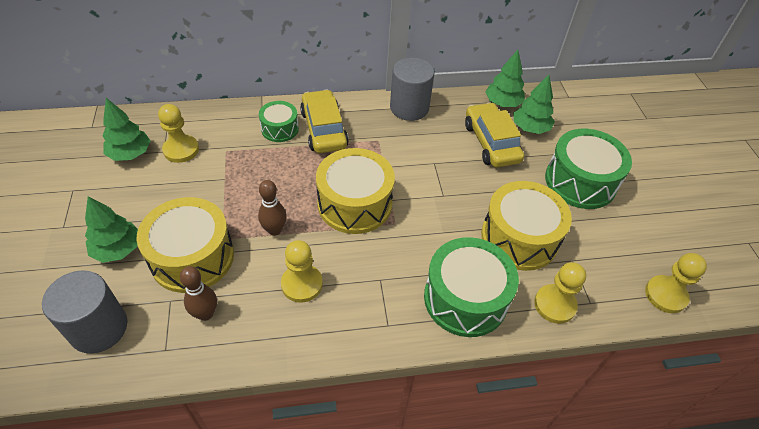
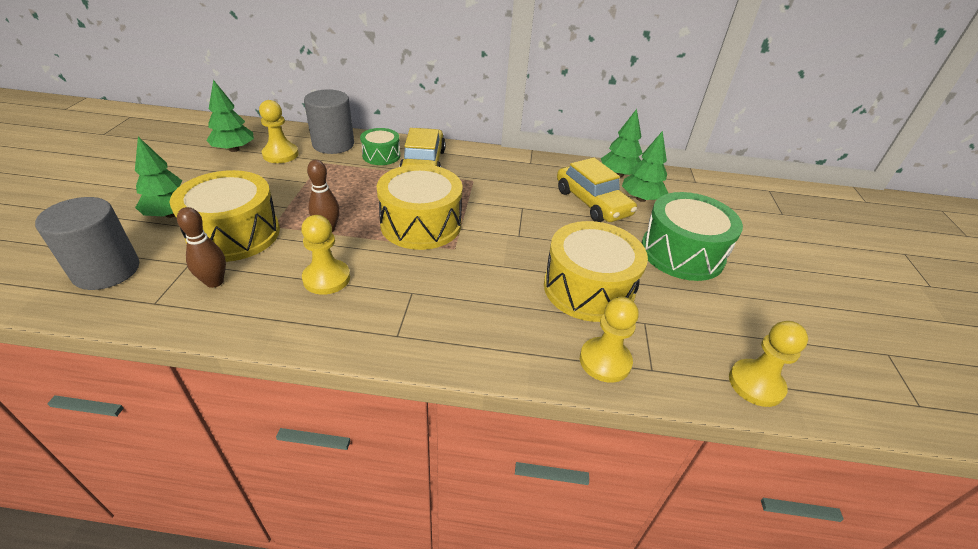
camera: 15 degrees right, 10 degrees down
grey cylinder [390,58,435,121] -> grey cylinder moved to [304,89,354,154]
green drum [424,237,519,337] -> none
yellow car [465,102,524,168] -> yellow car turned 150 degrees clockwise [557,158,637,222]

